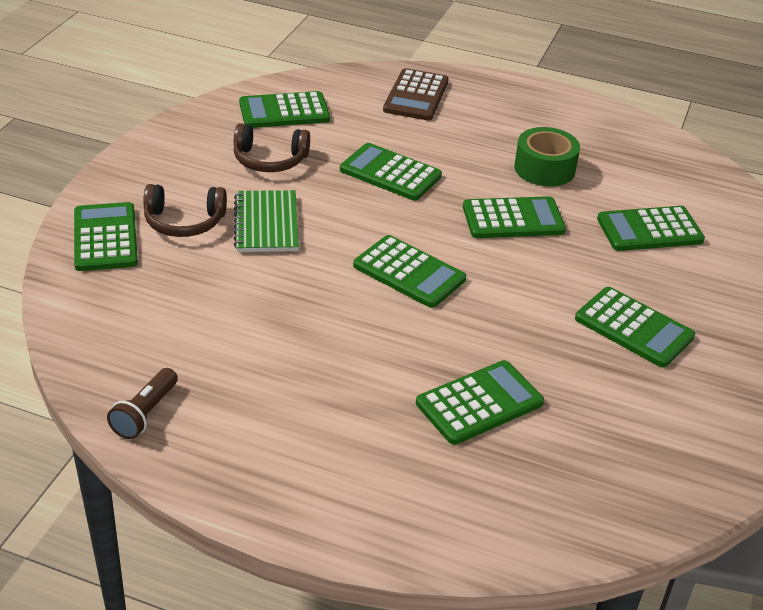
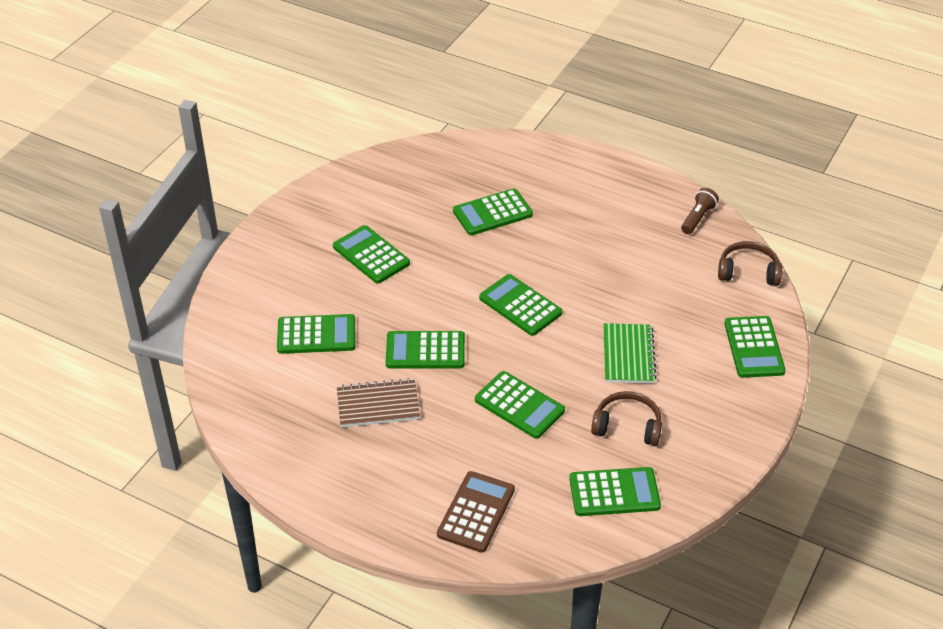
camera: 170 degrees left, 5 degrees up
brown headphones [143,184,227,237] -> brown headphones moved to [718,241,782,286]
green tape [514,127,580,187] -> brown notebook [337,378,420,427]

